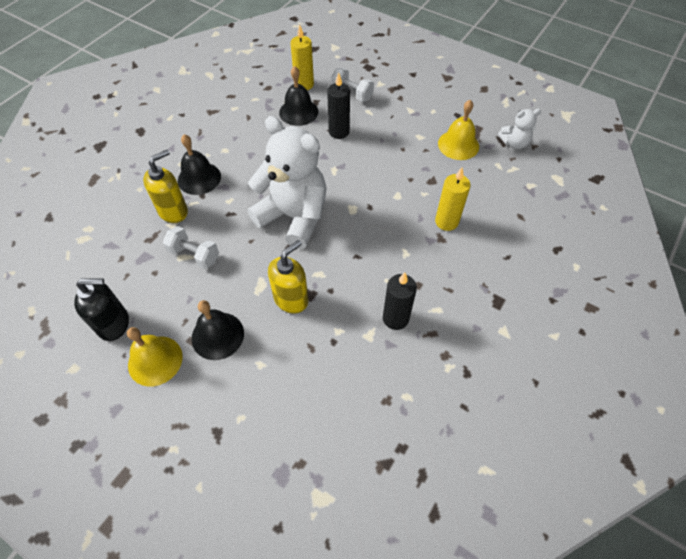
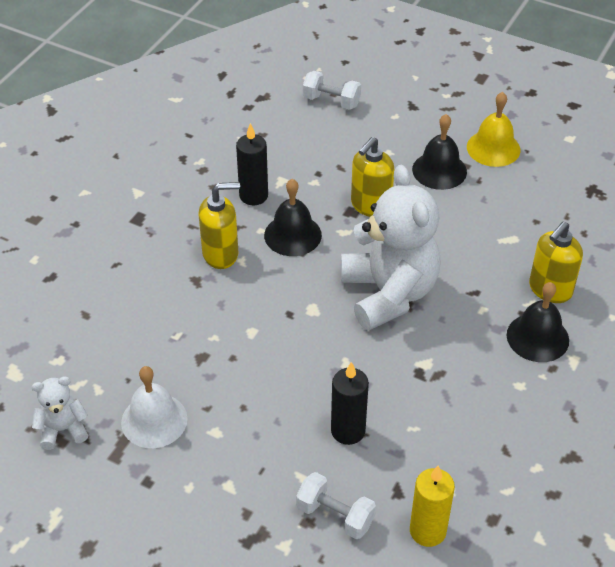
camera: 175 degrees right, 10 degrees down
black soap dispenser [74,278,129,341] -> none
white dumbbell [163,226,219,269] -> white dumbbell moved to [303,71,361,110]
white teddy bear [248,116,327,249] -> white teddy bear turned 135 degrees counterclockwise [341,165,441,331]
black bell [279,66,318,126] -> black bell moved to [264,179,322,256]
yellow candle [435,167,471,231] -> none
yellow bell [438,100,479,160] -> white bell [121,366,187,448]
none -> yellow soap dispenser [198,182,240,269]

